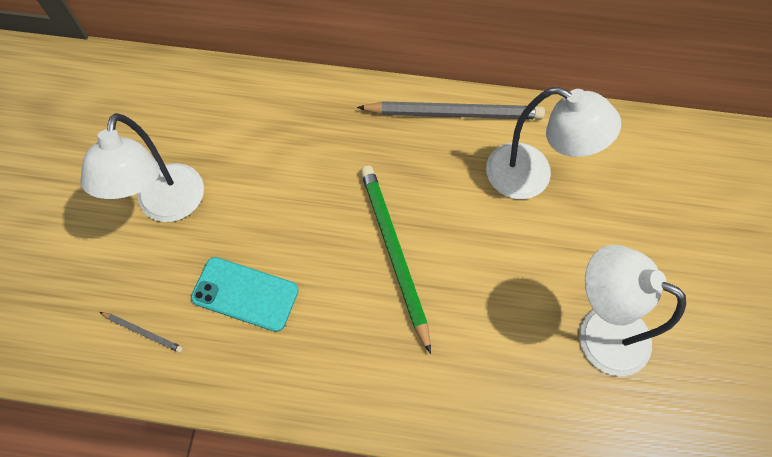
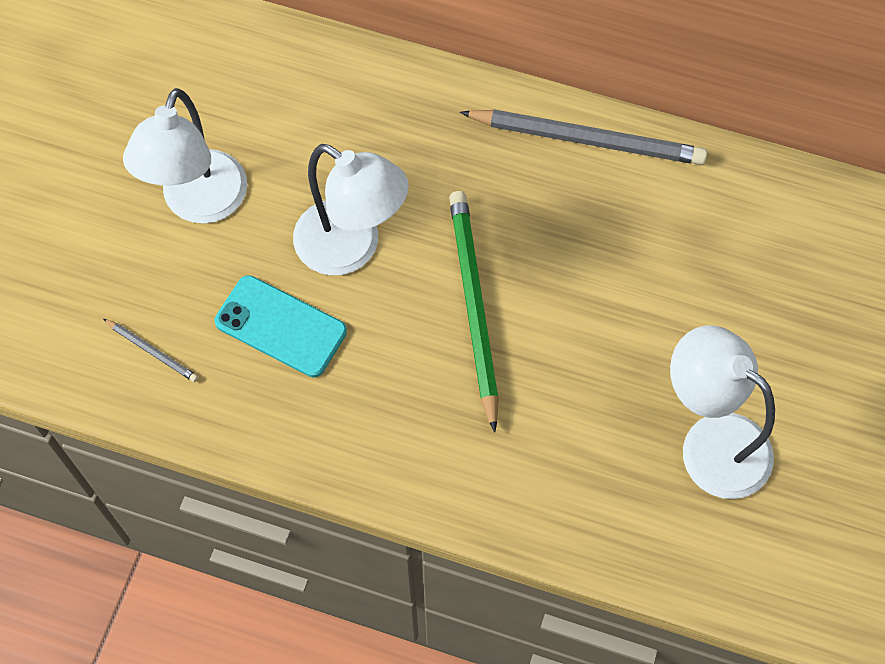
camera: 10 degrees right, 0 degrees up
white lamp [486,87,621,199] -> white lamp moved to [293,144,409,275]

